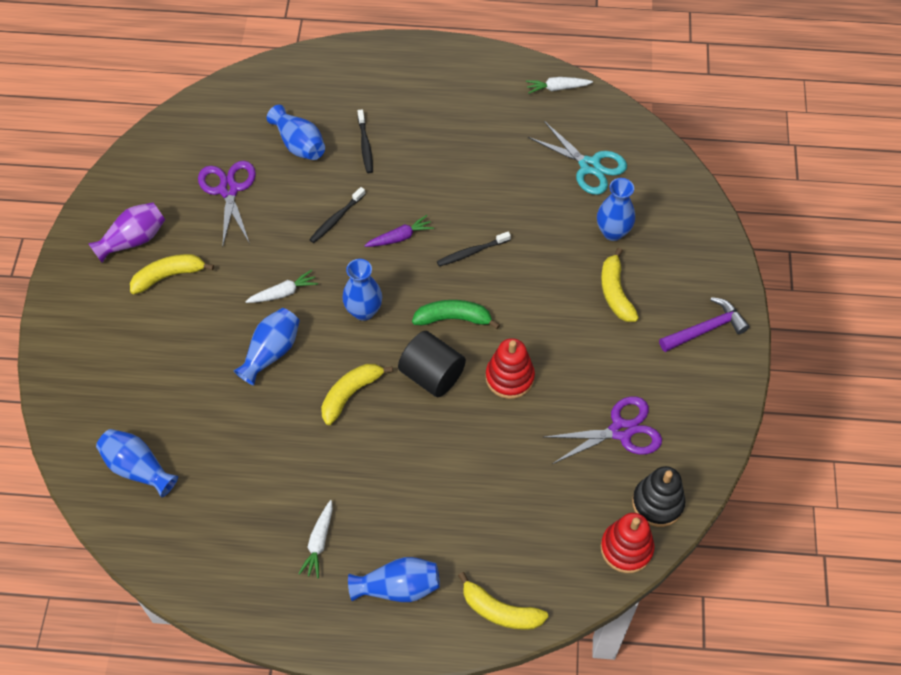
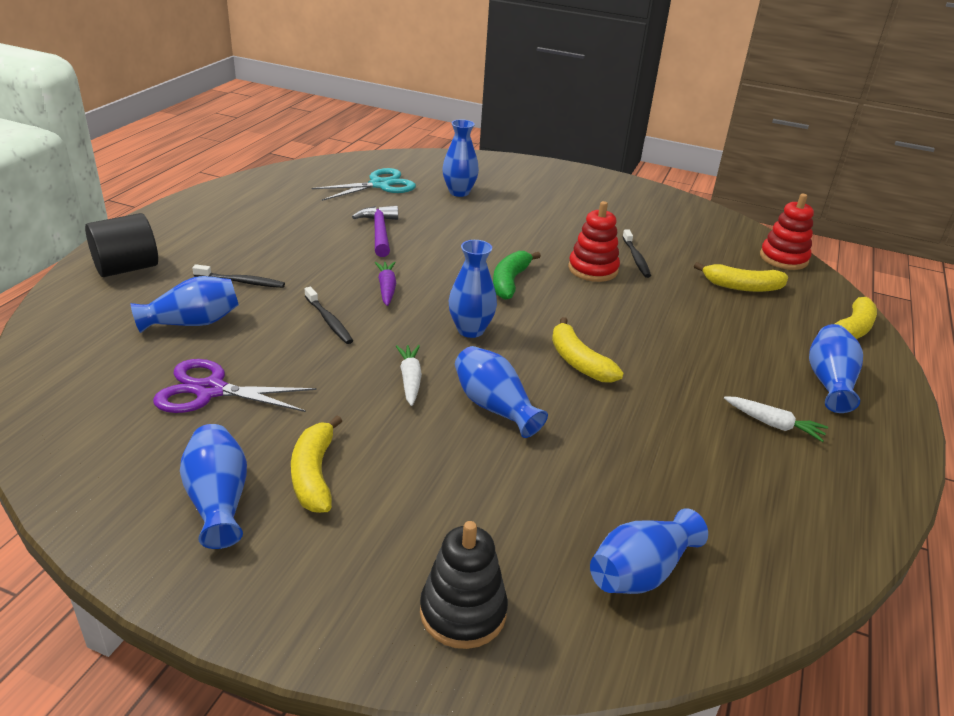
camera: 75 degrees left, 25 degrees down
purple vase [88,202,165,263] -> blue vase [180,424,247,549]
black cylinder [398,331,466,397] -> black cylinder moved to [85,213,158,277]
black toothbrush [437,231,511,266] -> black toothbrush moved to [622,229,651,278]
white carrot [526,77,593,94] -> none
purple scissors [545,396,662,464] -> none
yellow banana [601,248,639,322] -> yellow banana moved to [694,262,788,292]
black stacking toy [632,466,685,527] -> black stacking toy moved to [420,521,508,649]
purple hammer [659,297,750,352] -> purple hammer moved to [352,206,398,257]

